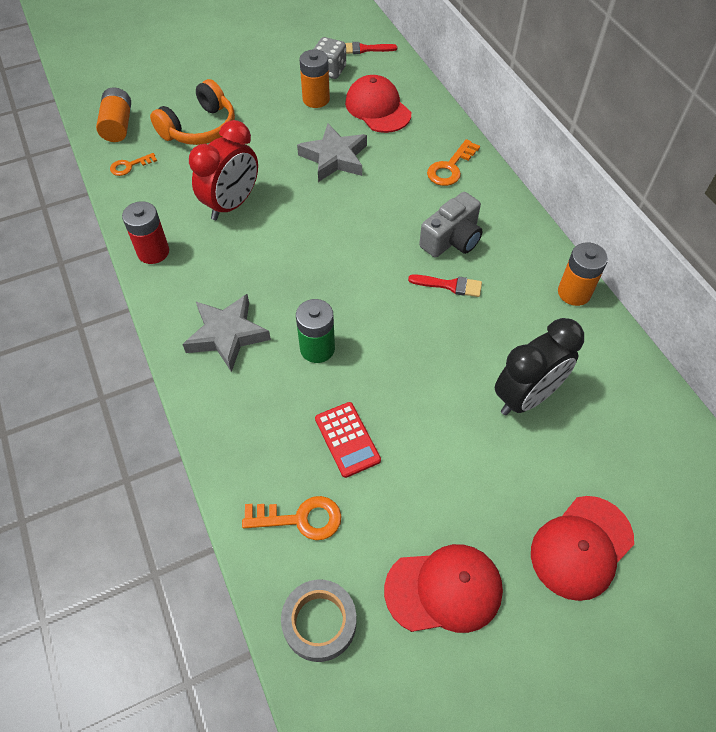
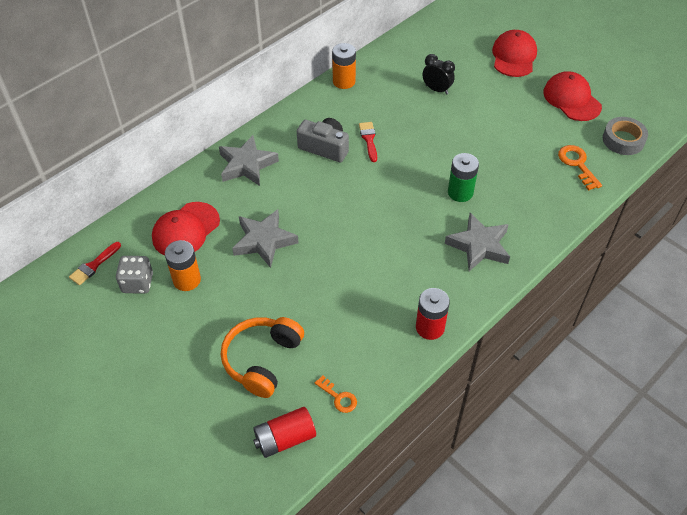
camera: 110 degrees left, 5 degrees down
orange battery [96,87,131,142] -> red battery [253,407,316,458]
orange headphones [150,79,235,145] -> orange headphones turned 90 degrees counterclockwise [221,317,304,398]
red clock [189,120,258,220] -> none
red calculator [315,402,381,478] -> none
red brush [345,42,397,54] -> red brush turned 60 degrees clockwise [69,242,121,285]
orange key [427,139,480,186] -> grey star [219,135,279,186]
black clock [495,318,584,415] -> black clock [423,54,455,94], size x0.60
red cap [531,496,634,601] -> red cap turned 105 degrees counterclockwise [492,30,537,77]

